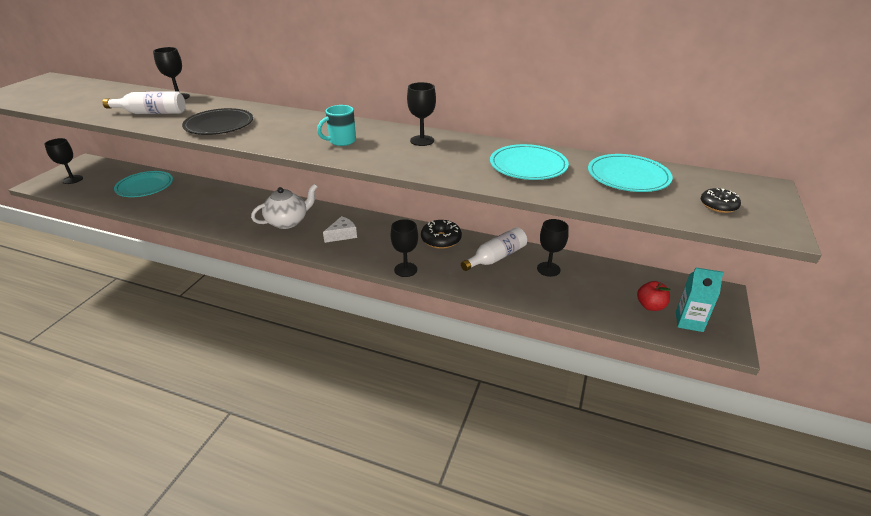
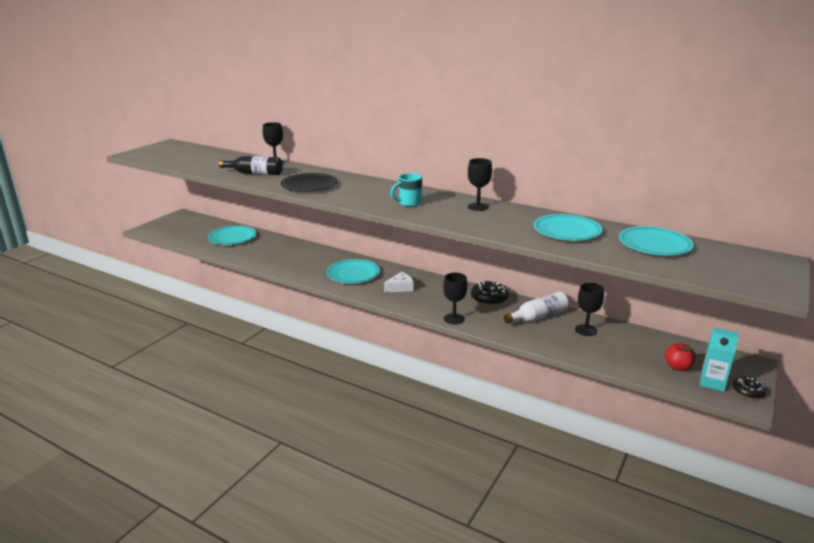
camera: 10 degrees right, 10 degrees down
black goblet [45,138,83,184] -> none
white bottle [103,91,185,114] -> black bottle [219,156,283,175]
white teapot [251,184,317,229] -> turquoise plate [327,259,380,284]
black donut [701,188,741,213] -> black donut moved to [733,377,766,399]

